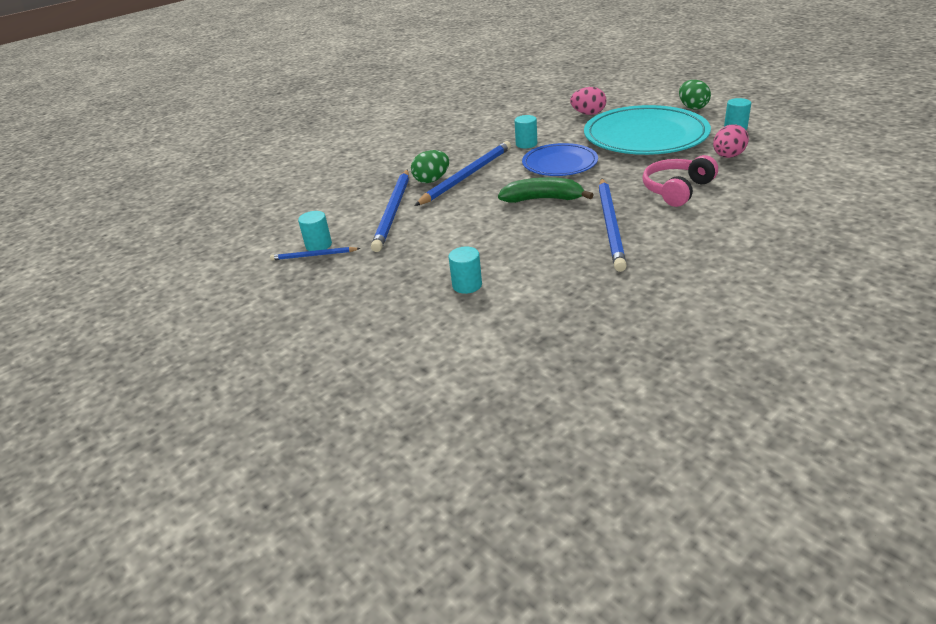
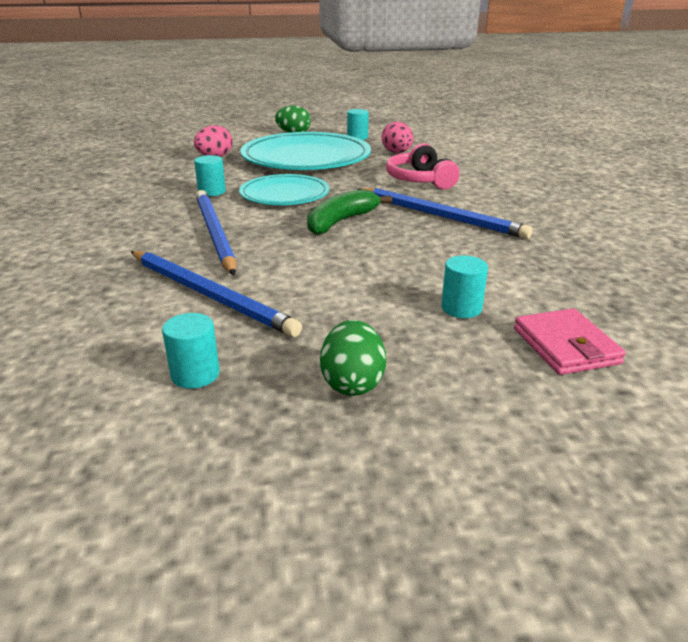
camera: 60 degrees left, 5 degrees down
blue pencil [270,247,361,260] -> none
green egg [411,150,449,183] -> green egg moved to [320,320,386,396]
blue plate [522,143,598,176] -> turquoise plate [239,174,329,205]
none -> pink wallet [514,308,626,375]

